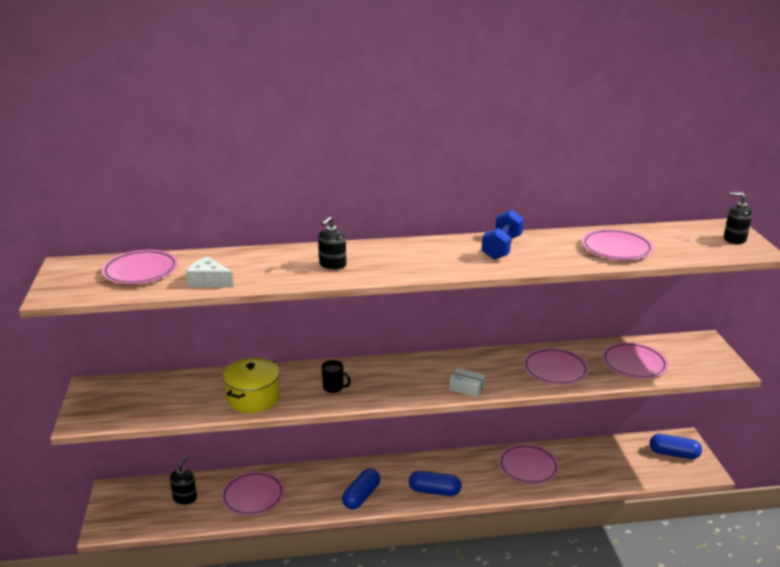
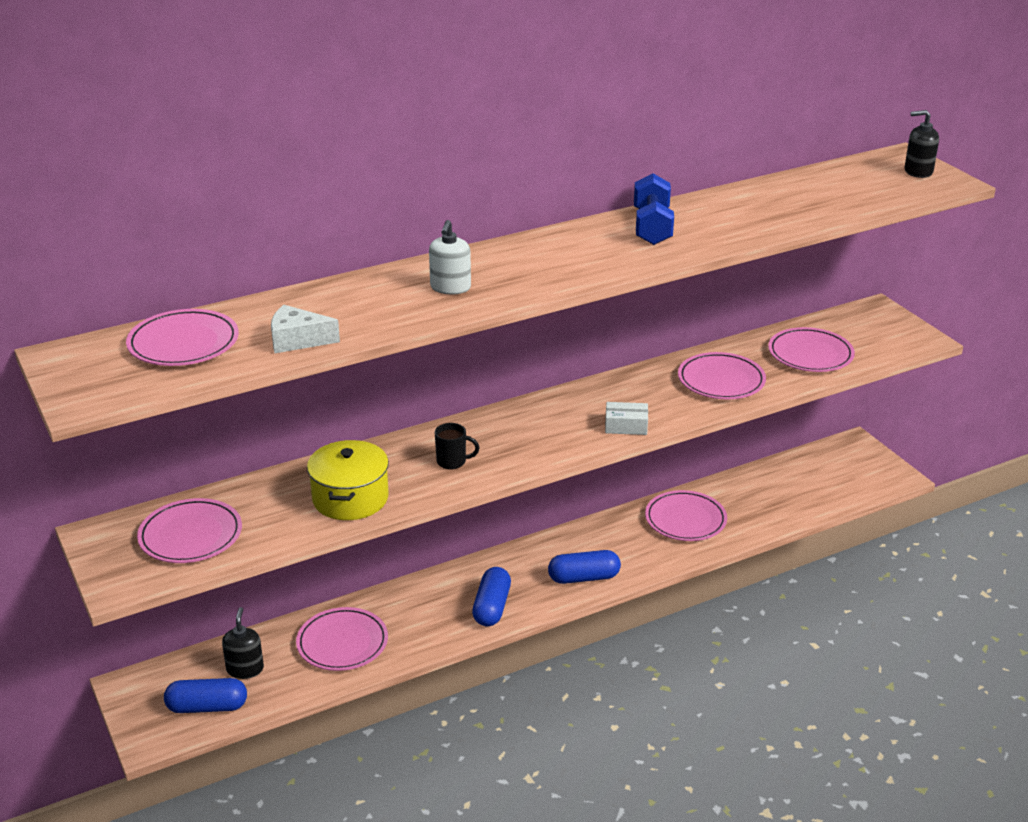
camera: 20 degrees left, 5 degrees up
black soap dispenser [318,217,346,270] -> white soap dispenser [429,220,471,294]
pink plate [582,229,654,260] -> pink plate moved to [137,498,242,563]
blue capsule [650,434,702,459] -> blue capsule moved to [164,678,247,713]

